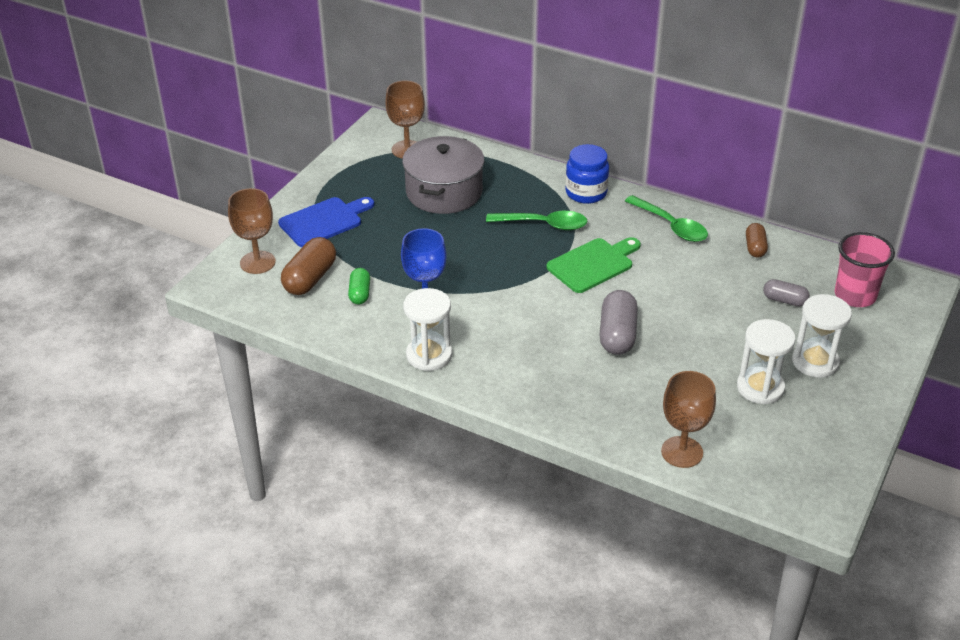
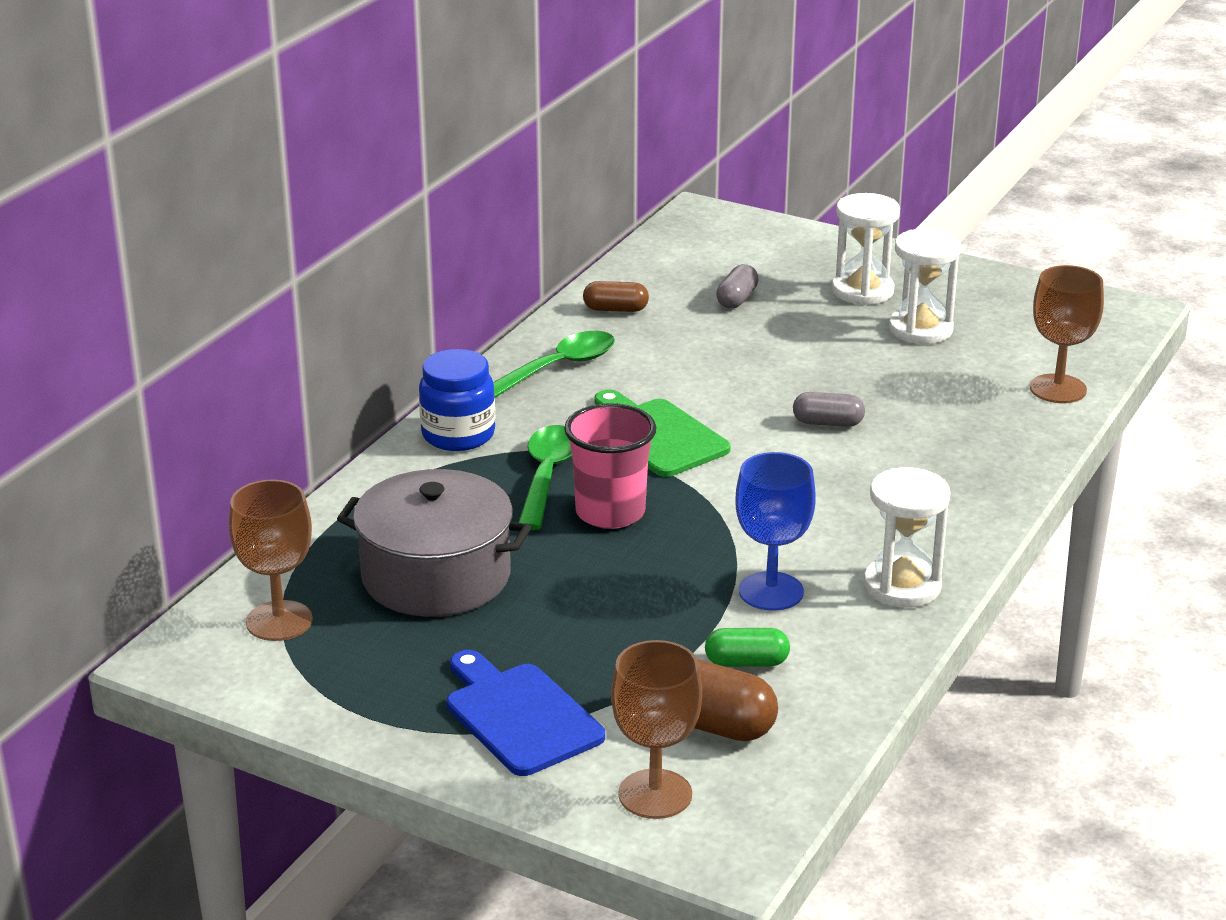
camera: 90 degrees left, 10 degrees down
grey capsule [600,290,638,355] -> grey capsule [793,392,865,427], size x0.60
pink cup [835,232,895,307] -> pink cup moved to [564,403,657,529]

